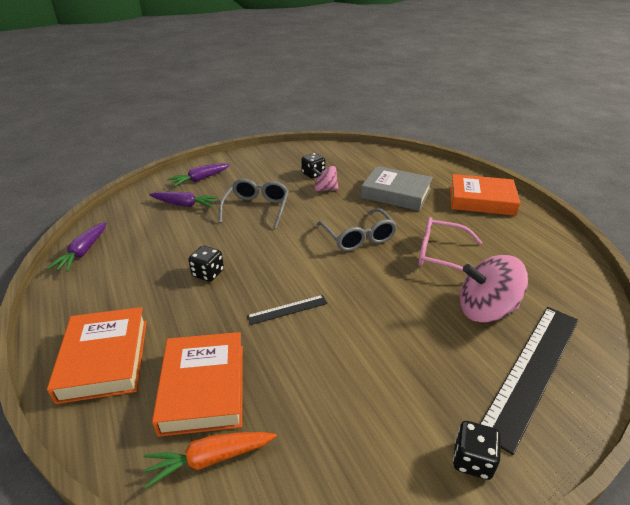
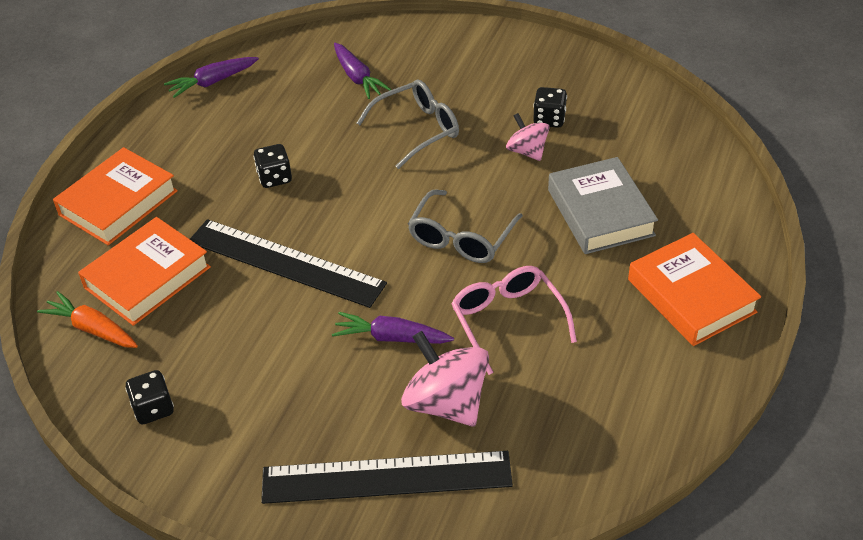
camera: 50 degrees right, 10 degrees up
purple carrot [167,163,230,187] -> purple carrot moved to [332,312,454,344]
black ruler [247,295,328,325] -> black ruler [190,219,387,308], size x2.18
black dice [453,421,501,480] -> black dice moved to [125,370,174,424]

